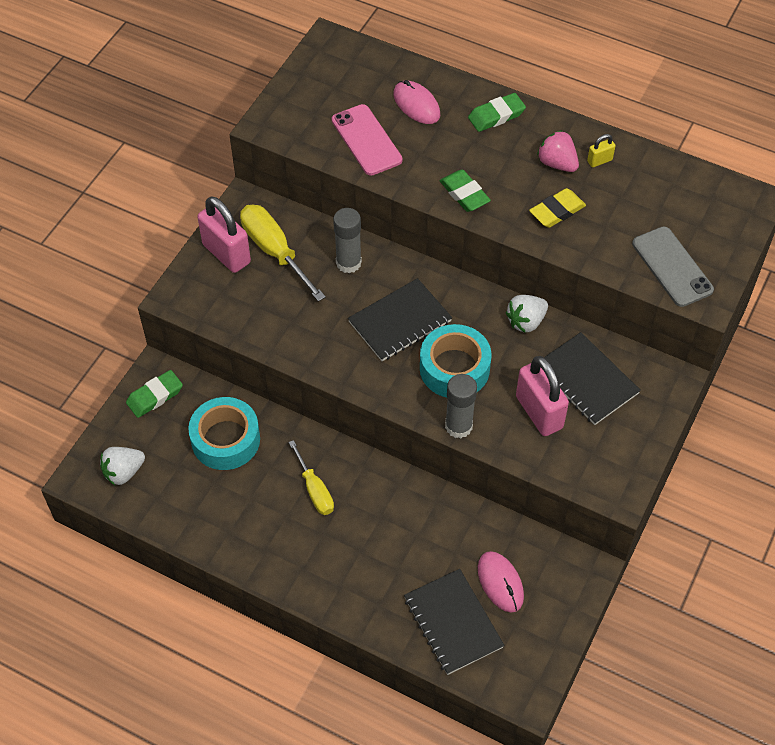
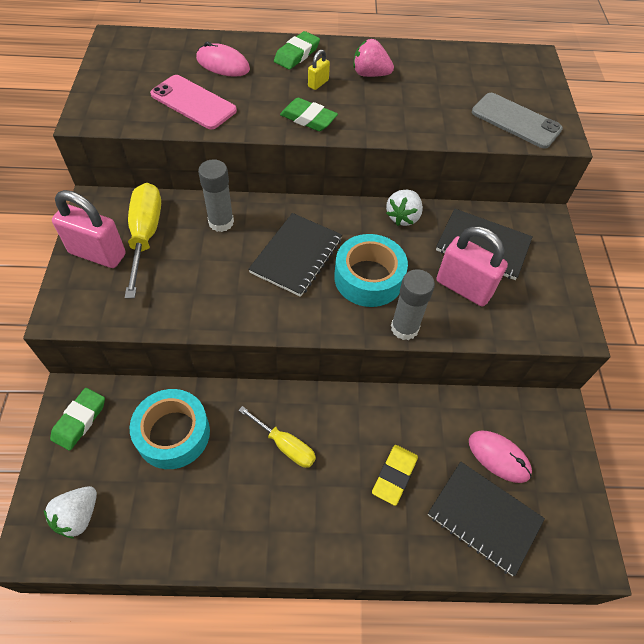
camera: 30 degrees left, 0 degrees up
yellow screwdriver [240,205,326,302] -> yellow screwdriver turned 60 degrees clockwise [125,183,161,298]
yellow eraser [529,188,586,228] -> yellow eraser moved to [372,445,418,506]
yellow padlock [587,134,615,168] -> yellow padlock moved to [308,49,330,90]

